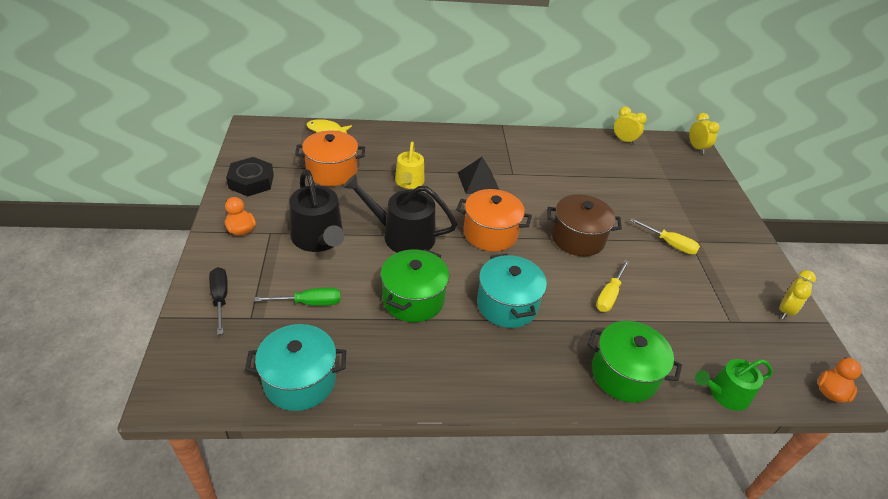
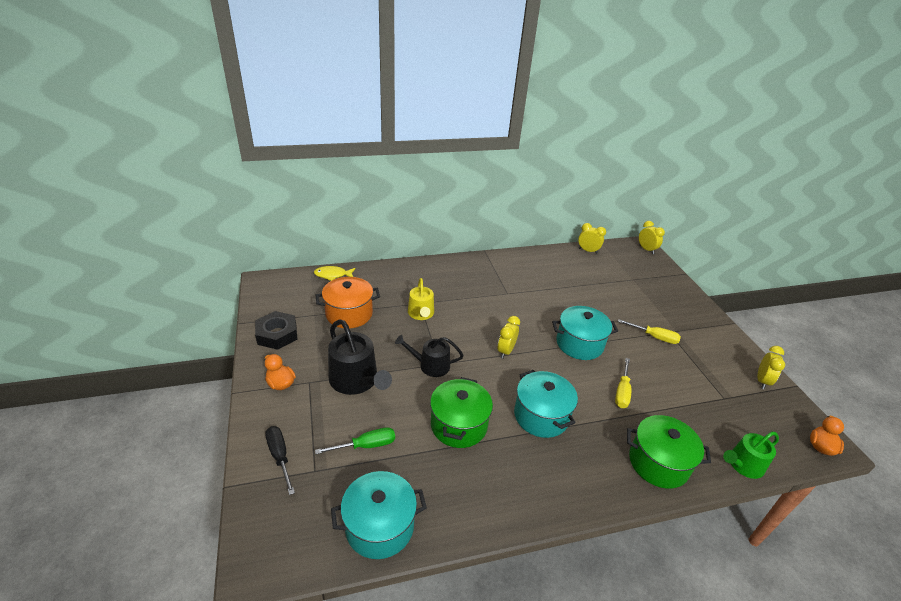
camera: 10 degrees left, 5 degrees down
black watering can [343,174,457,253] -> black watering can [395,335,464,377], size x0.64
orange pot [456,189,532,251] -> yellow clock [497,316,520,359]
black pyramid [458,157,499,194] -> none
brown pot [548,194,622,257] -> turquoise pot [552,306,618,360]

